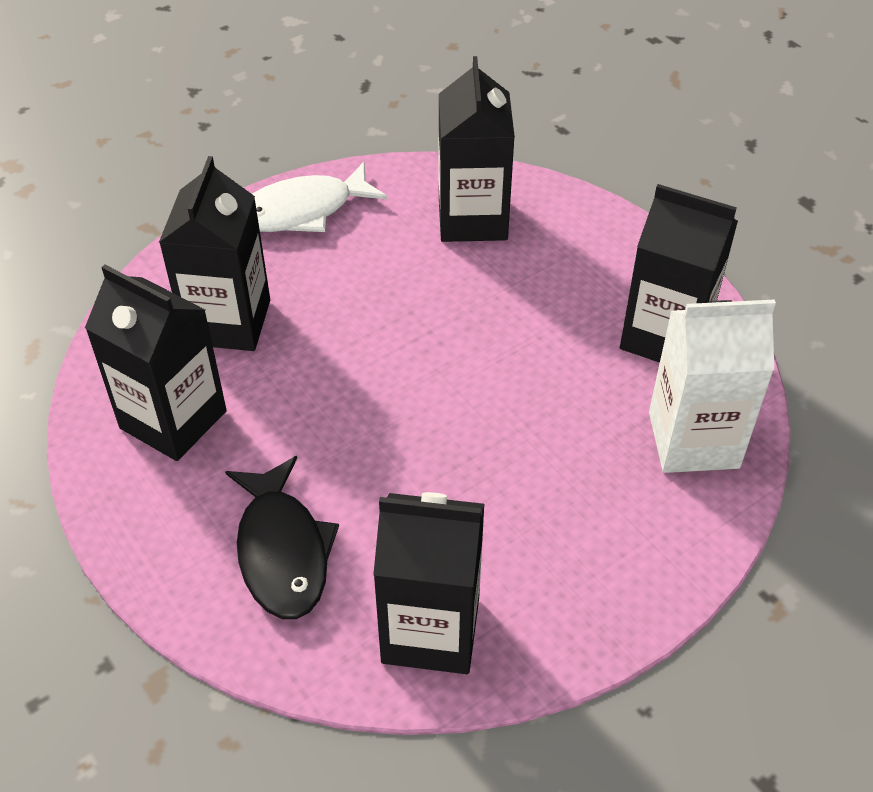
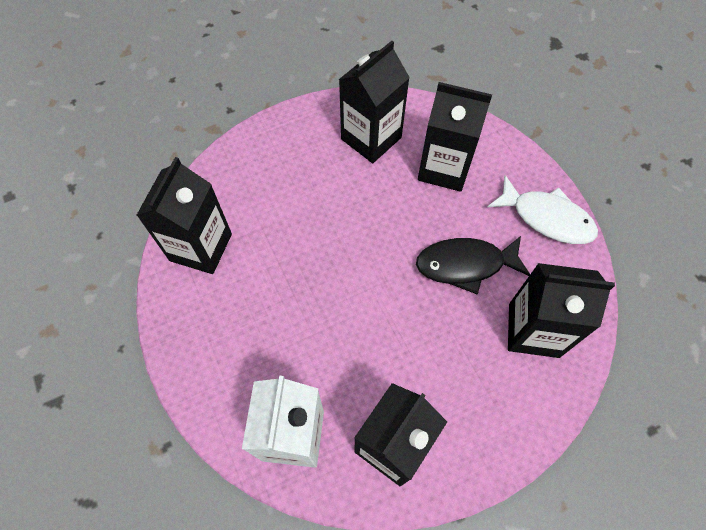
camera: 100 degrees right, 15 degrees up
black fish [225,456,339,619] -> black fish moved to [416,236,530,295]
white fish [252,162,388,232] -> white fish turned 135 degrees clockwise [488,175,598,244]

